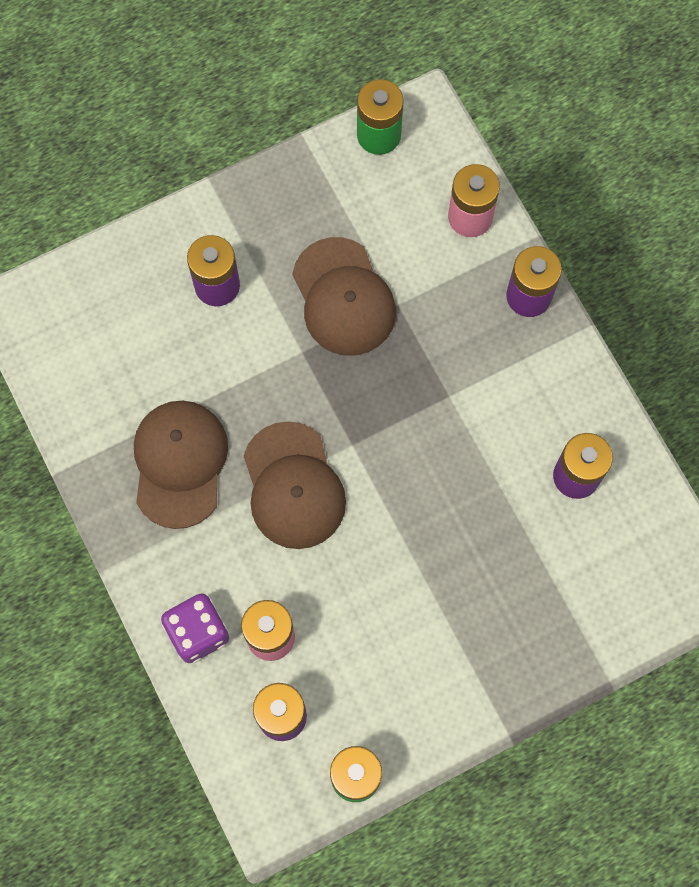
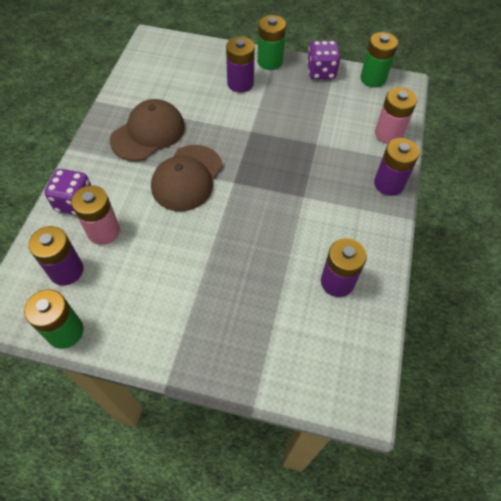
camera: 40 degrees right, 15 degrees down
brown cap [292,237,396,355] -> none
none -> green battery [257,15,286,70]
none -> purple dice [307,40,341,79]

